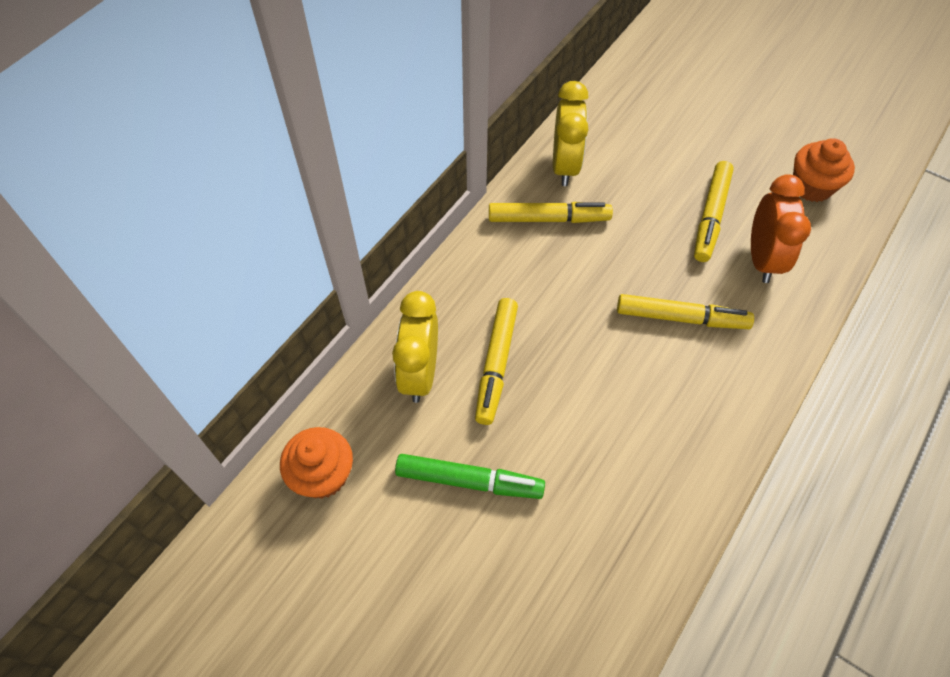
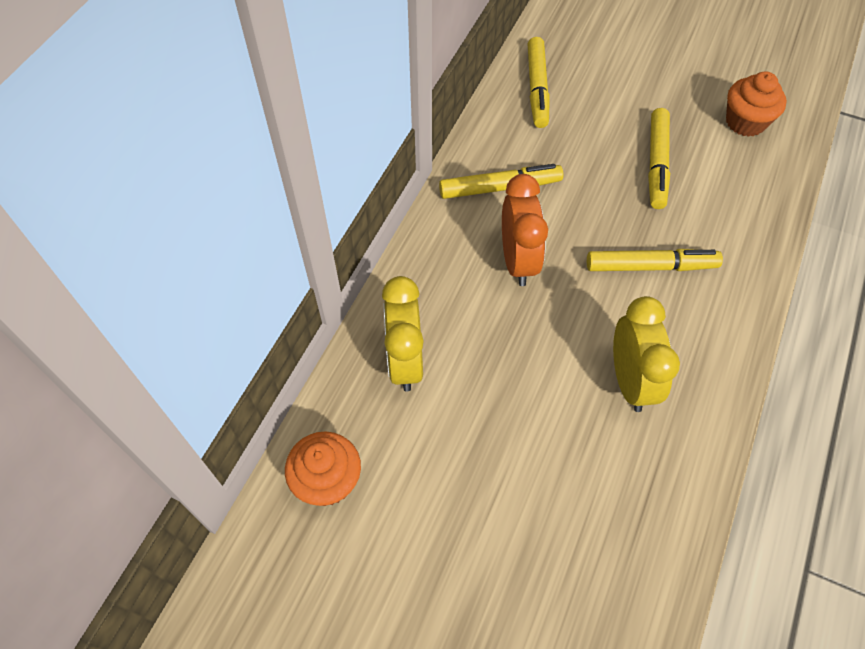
camera: 10 degrees left, 0 degrees up
green marker [395,454,545,499] -> none
yellow marker [475,298,518,425] -> yellow marker moved to [528,37,550,128]
yellow clock [553,81,589,186] -> yellow clock moved to [613,296,680,412]
orange clock [751,174,811,283] -> orange clock moved to [502,174,548,286]

